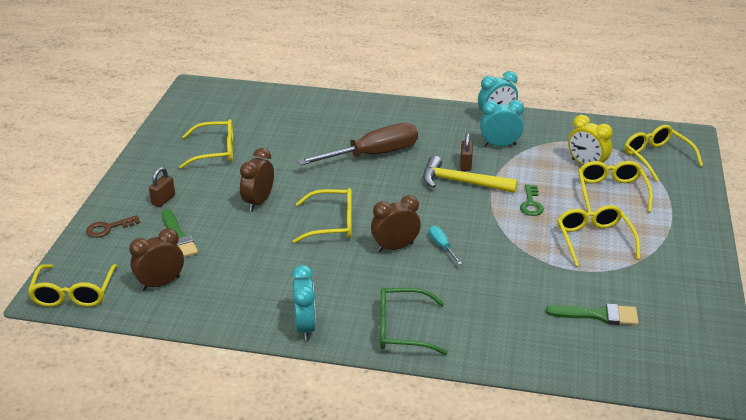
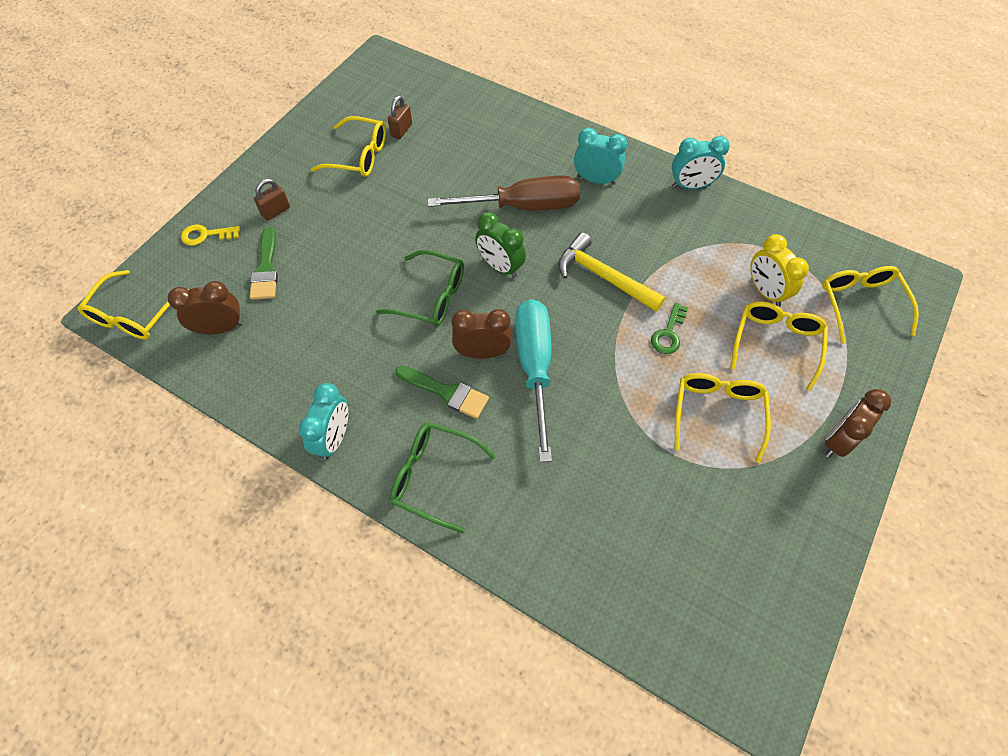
camera: 20 degrees right, 25 degrees up
brown key [86,215,140,238] -> yellow key [181,224,240,246]
brown clock [240,148,274,211] -> brown clock moved to [825,389,891,457]
yellow glasses [293,188,352,243] -> green glasses [376,250,464,326]
turquoise screwdriver [429,225,462,265] -> turquoise screwdriver [515,299,552,462], size x2.34
brown padlock [460,133,473,171] -> brown padlock moved to [388,95,412,139]
turquoise clock [480,100,524,146] -> turquoise clock moved to [574,128,627,185]
green brush [546,303,639,325] -> green brush moved to [395,366,489,419]
none -> green clock [475,212,526,278]

